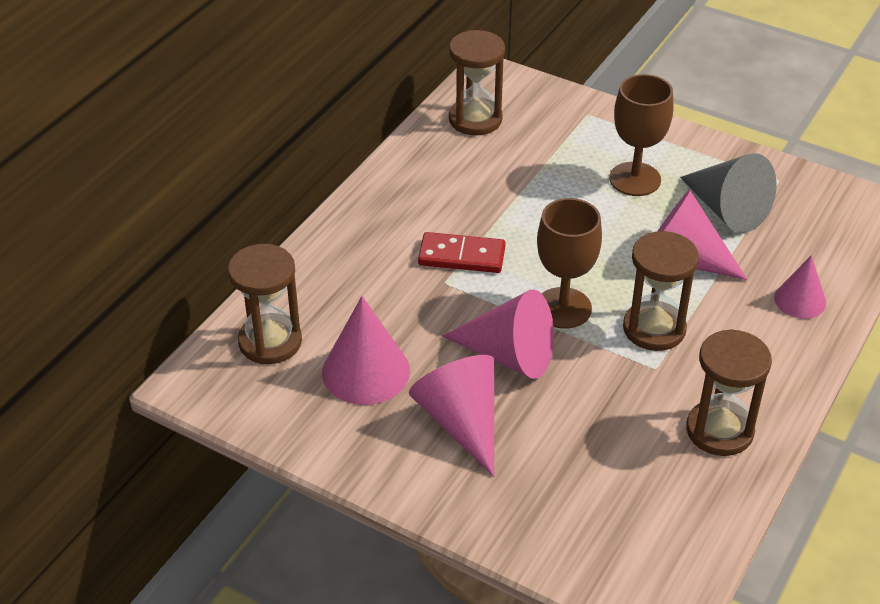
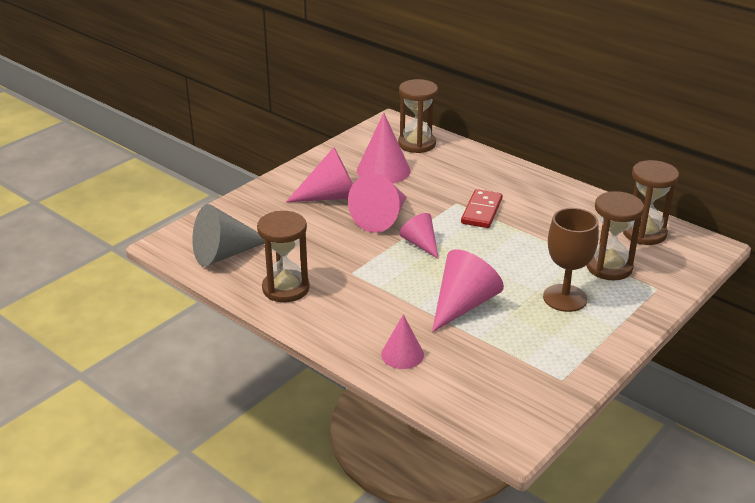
camera: 100 degrees right, 10 degrees down
brown goblet [537,198,602,329] -> pink cone [399,213,439,259]
brown hourglass [623,231,699,351] -> brown hourglass moved to [587,191,644,280]
grey cone [680,153,776,233] -> grey cone moved to [193,204,265,267]

